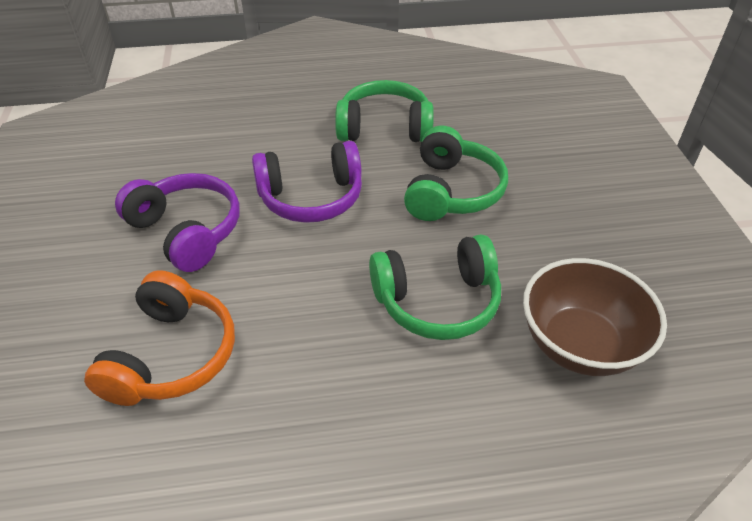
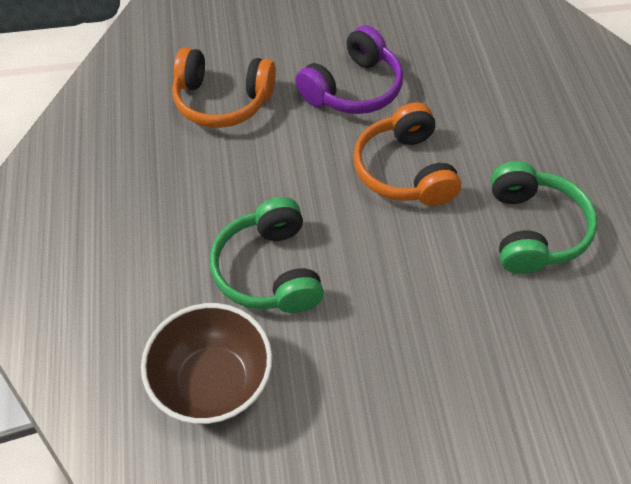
camera: 90 degrees right, 10 degrees up
purple headphones [252,141,362,223] -> orange headphones [353,102,461,206]
green headphones [404,126,508,221] -> none

